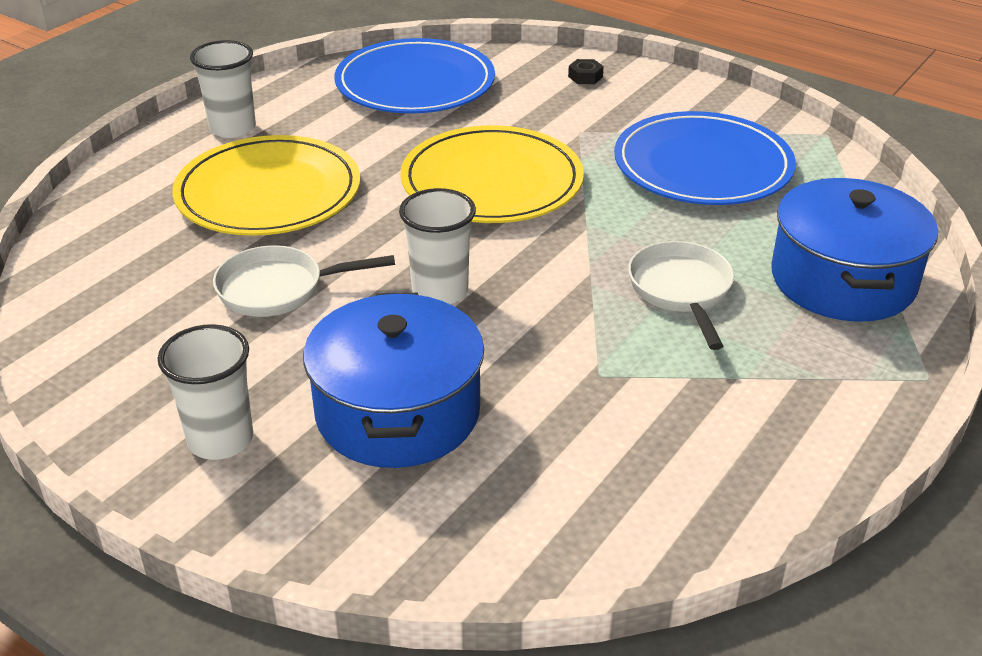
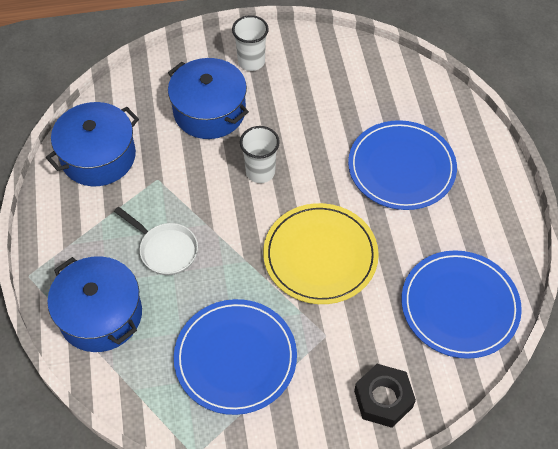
camera: 135 degrees right, 20 degrees up
yellow plate [172,135,360,236] -> blue plate [348,120,457,210]
white cup [190,40,256,138] -> none
white pan [213,245,395,317] -> none
black nut [568,59,604,84] -> black nut [354,364,416,428], size x2.20
none -> blue pot [46,102,139,186]

